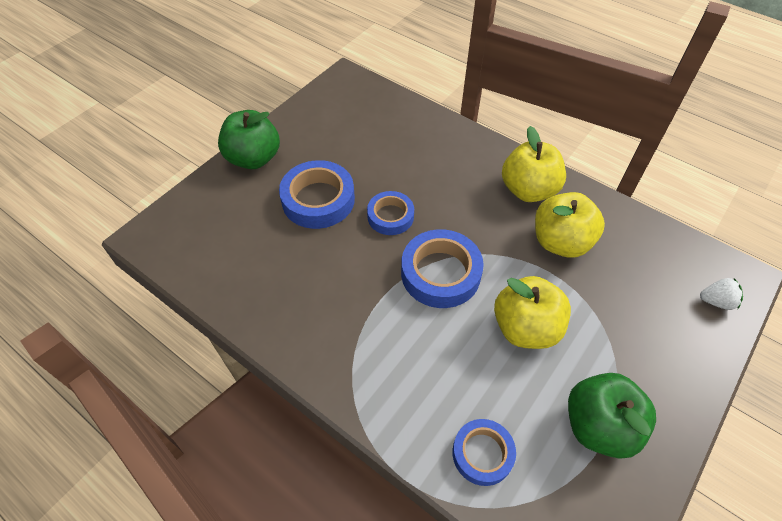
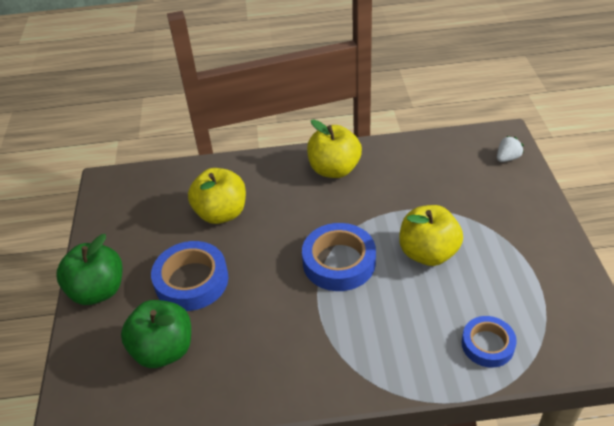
camera: 40 degrees left, 10 degrees down
blue tape [367,191,414,235] -> none
yellow apple [535,192,605,258] -> yellow apple moved to [188,168,246,224]
green apple [568,373,656,459] -> green apple moved to [121,300,191,368]

